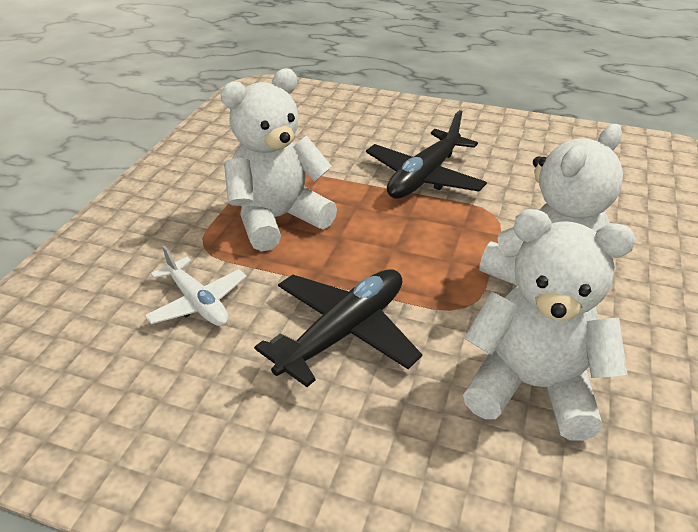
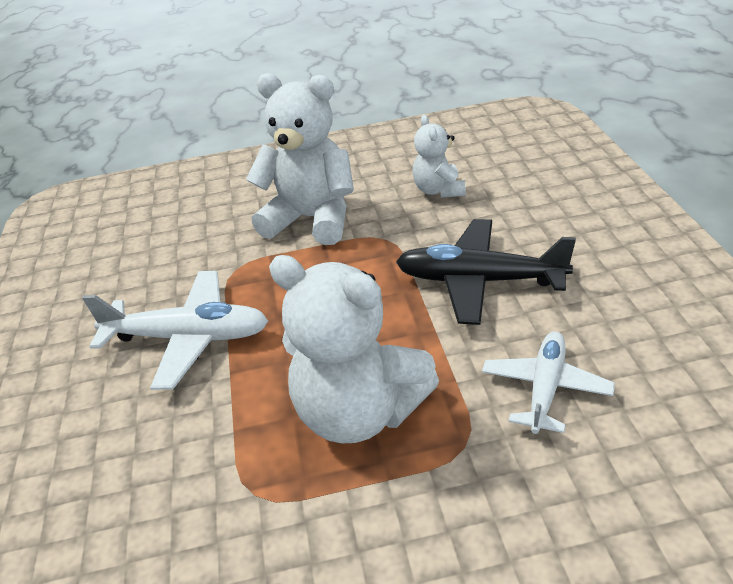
camera: 115 degrees left, 0 degrees up
black plane [366,110,487,199] -> white plane [82,271,268,390]
white teddy bear [463,209,635,441] -> white teddy bear [412,115,466,198], size x0.54

